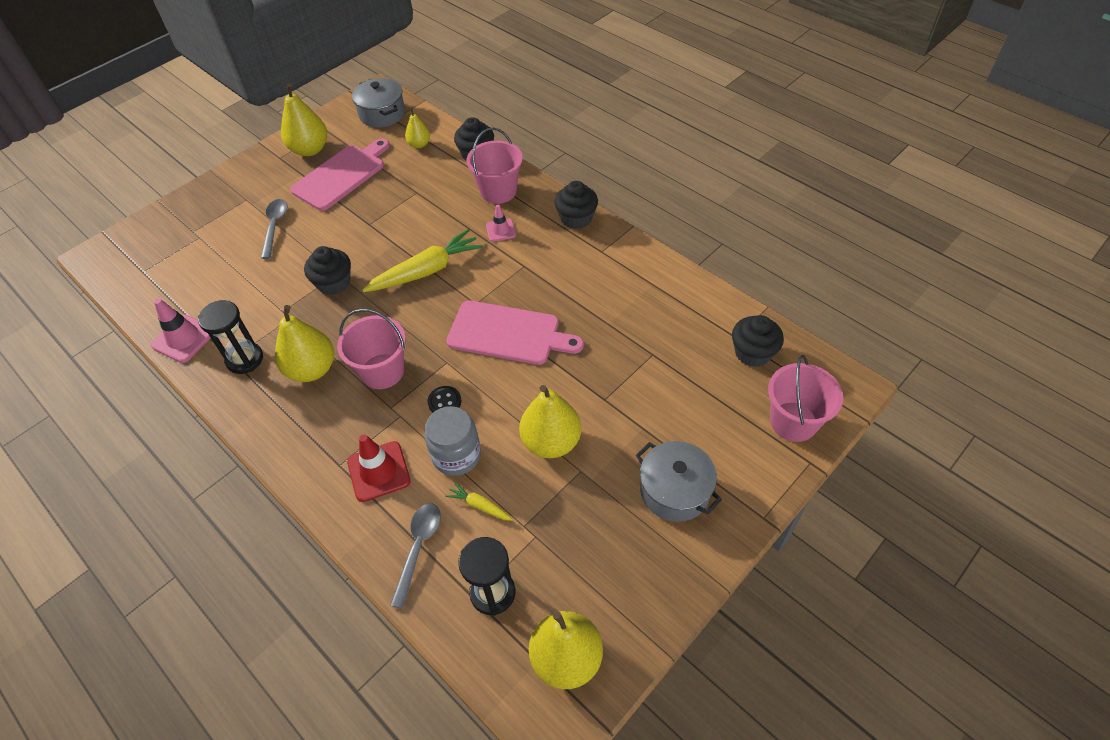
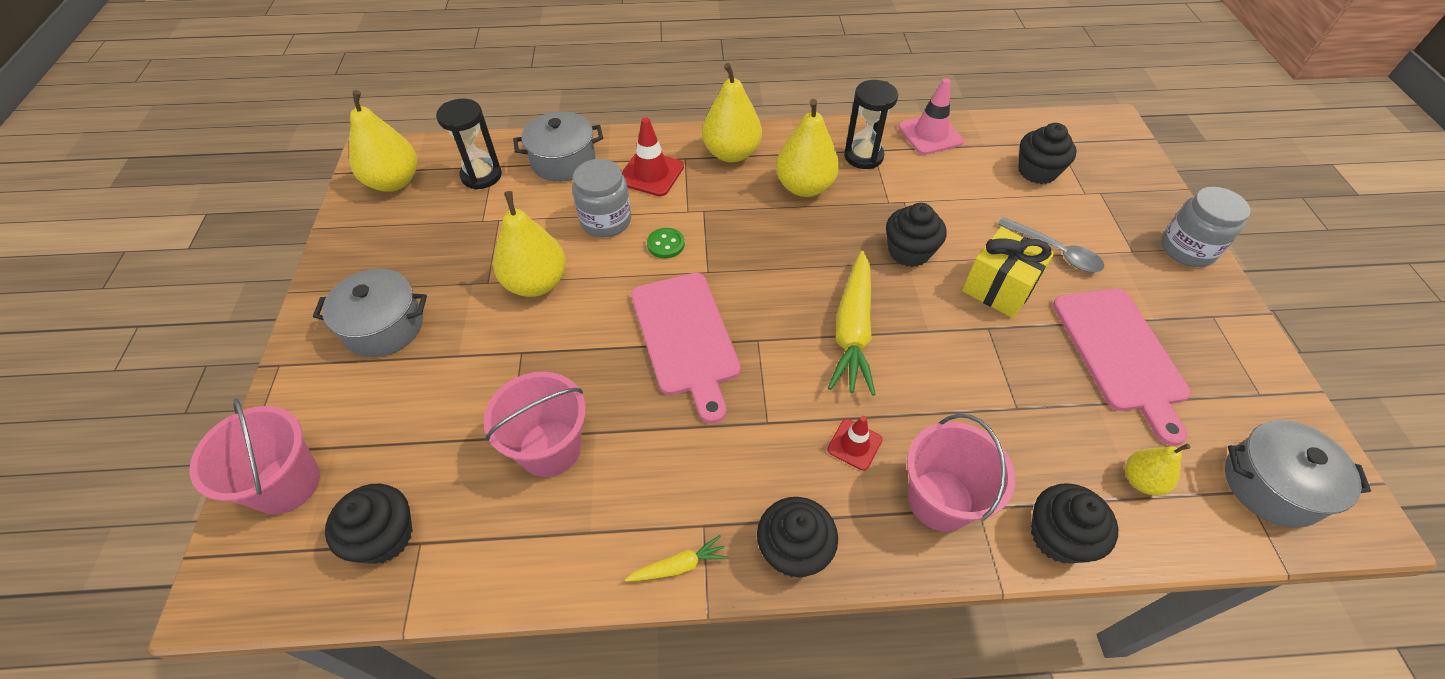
camera: 130 degrees right, 0 degrees up
yellow pear [281,83,327,156] -> yellow pear moved to [702,63,762,162]
pink bucket [337,309,406,389] -> pink bucket moved to [484,372,586,477]
grey spoon [390,504,441,609] -> grey pot [513,111,603,182]
black button [428,386,461,412] -> green button [647,228,685,258]
yellow carrot [445,482,513,521] -> yellow carrot moved to [624,535,728,582]
pink cutting board [446,300,584,365] -> pink cutting board turned 75 degrees counterclockwise [631,273,741,424]
pink traffic cone [486,205,516,242] -> red traffic cone [827,416,883,471]
none -> yellow gift [962,227,1055,318]
none -> black cupcake [1018,123,1077,184]
none -> grey jar [1161,187,1250,267]

